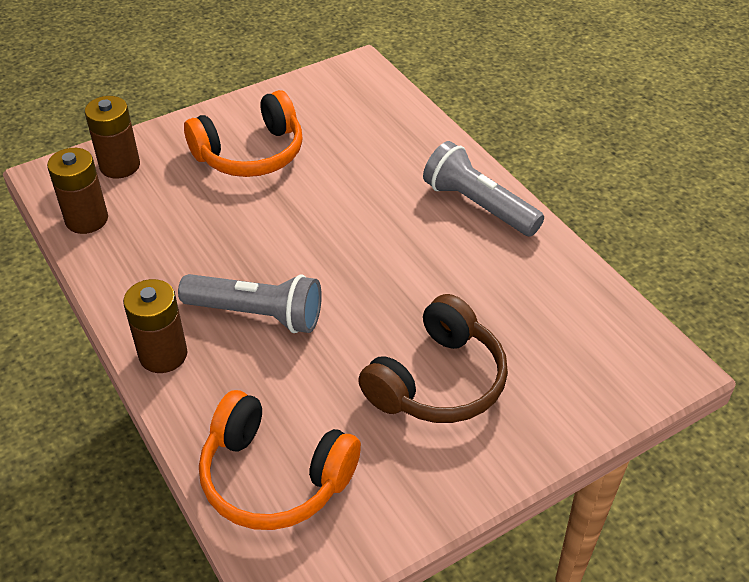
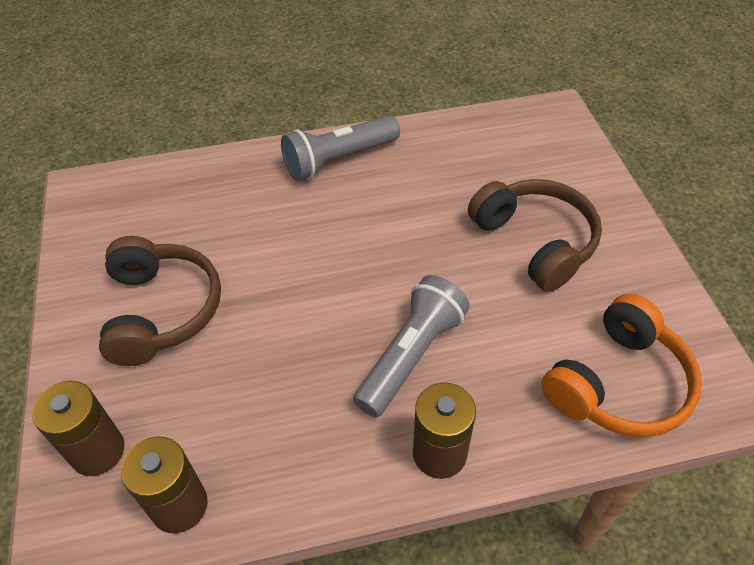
camera: 70 degrees left, 5 degrees up
orange headphones [184,90,303,177] -> brown headphones [99,236,221,366]

